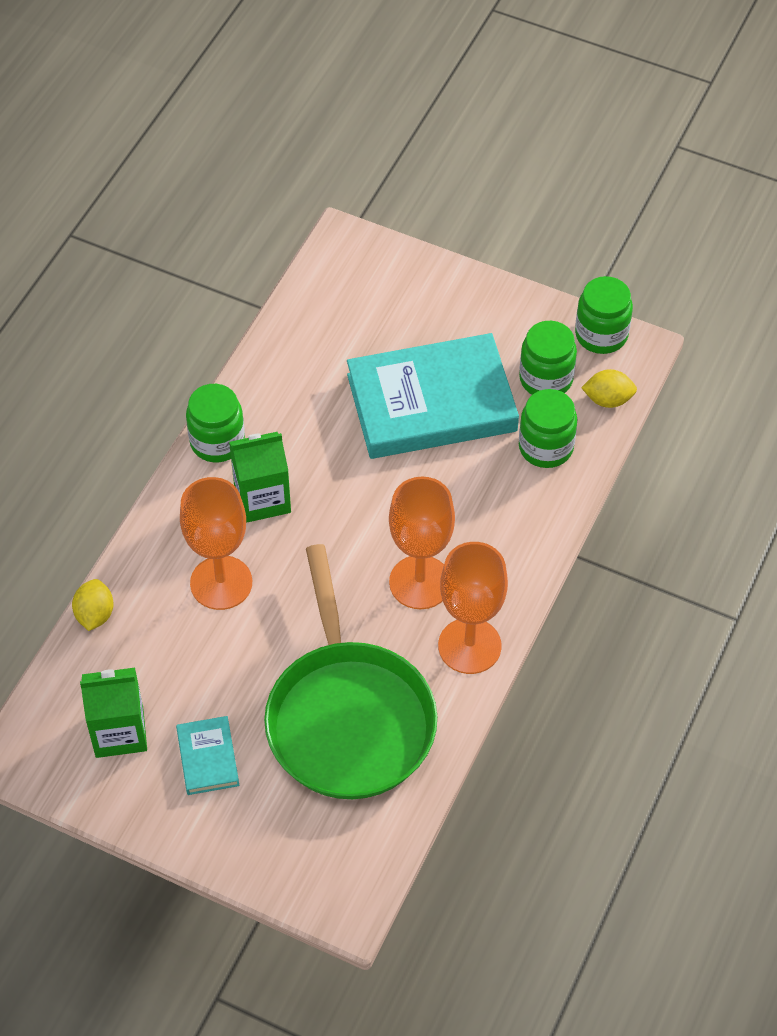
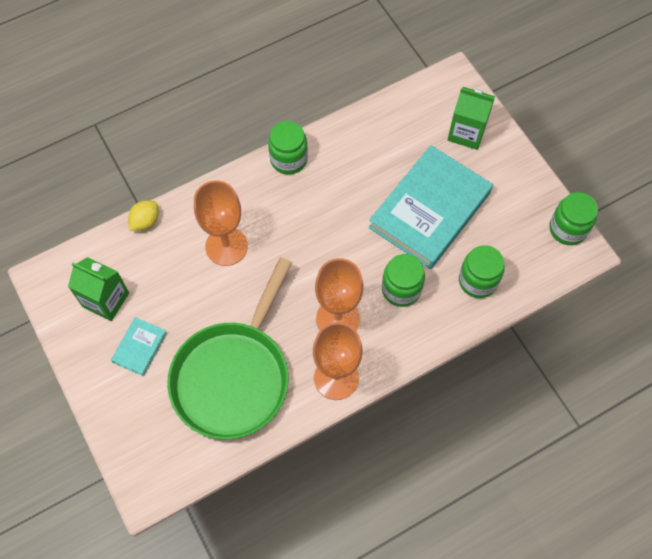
camera: 35 degrees right, 10 degrees up
green carton [229,432,291,523] -> green carton moved to [447,87,495,150]
turquoise book [347,333,519,459] -> turquoise book turned 75 degrees counterclockwise [369,145,493,269]
green jar [519,321,577,395] -> green jar moved to [382,254,425,307]
yellow lemon [581,369,637,408] -> none

